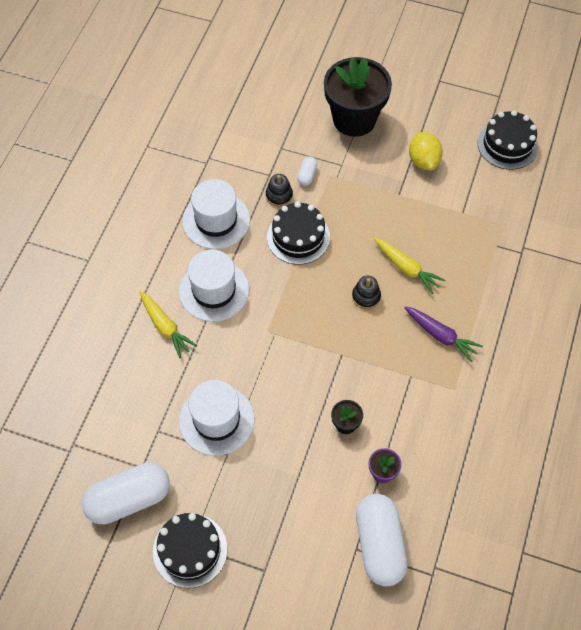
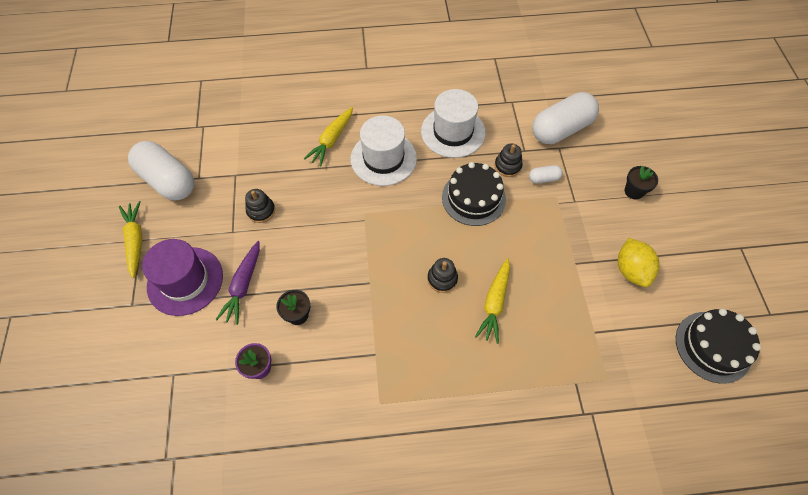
camera: 65 degrees right, 0 degrees up
black cake [153,513,227,588] -> yellow carrot [119,201,143,278]
white hat [179,380,254,456] -> black stacking toy [245,189,275,223]
black flower pot [324,57,392,137] -> black flower pot [625,165,658,200], size x0.41
white capsule [356,494,408,586] -> white capsule moved to [532,92,599,144]
purple carrot [404,306,483,362] -> purple carrot moved to [216,241,260,325]
yellow lemon [409,132,443,171] -> yellow lemon turned 60 degrees counterclockwise [618,238,660,287]
none -> purple hat [142,239,223,316]

